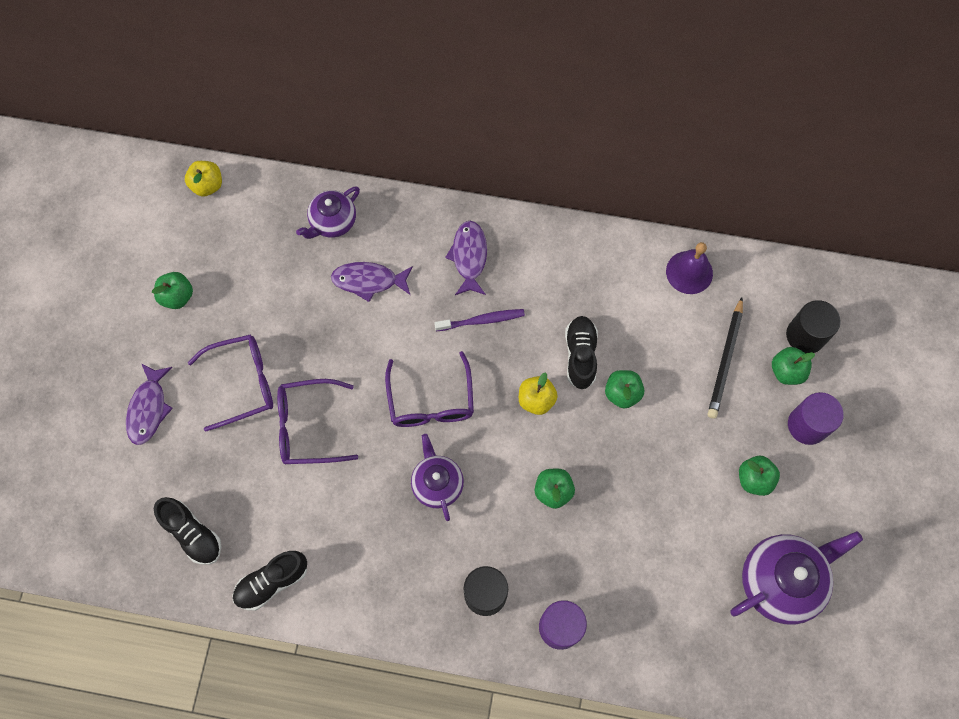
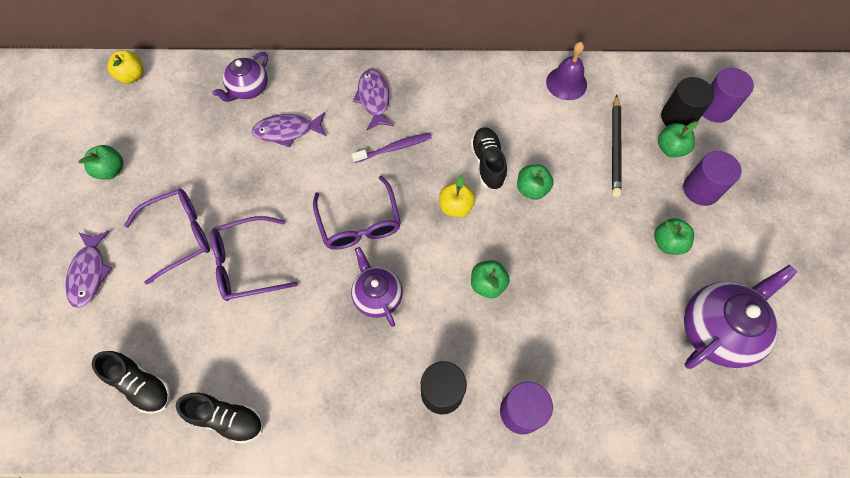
camera: 10 degrees left, 5 degrees down
black shoe [232,551,307,611] -> black shoe turned 120 degrees counterclockwise [176,393,263,444]
none -> purple cylinder [703,68,754,123]

